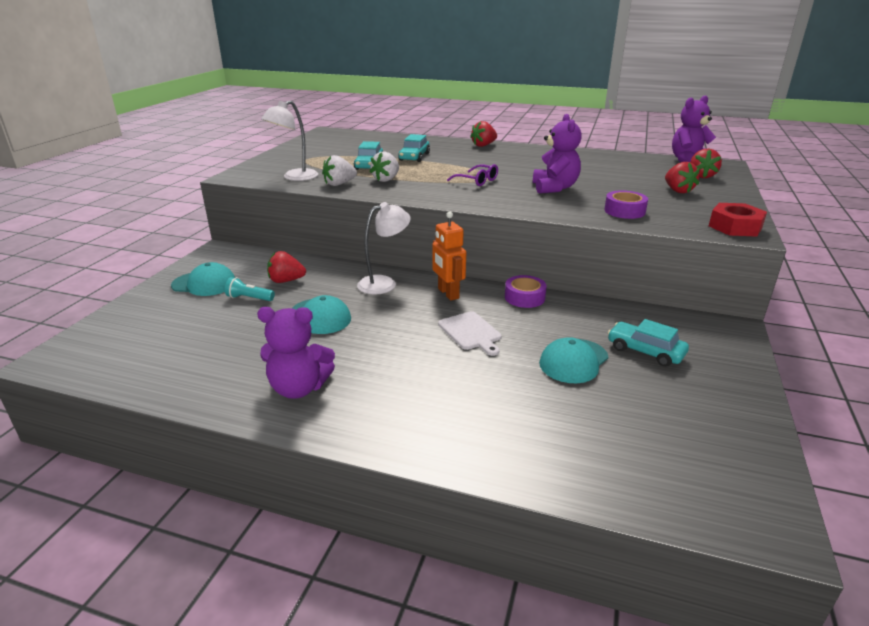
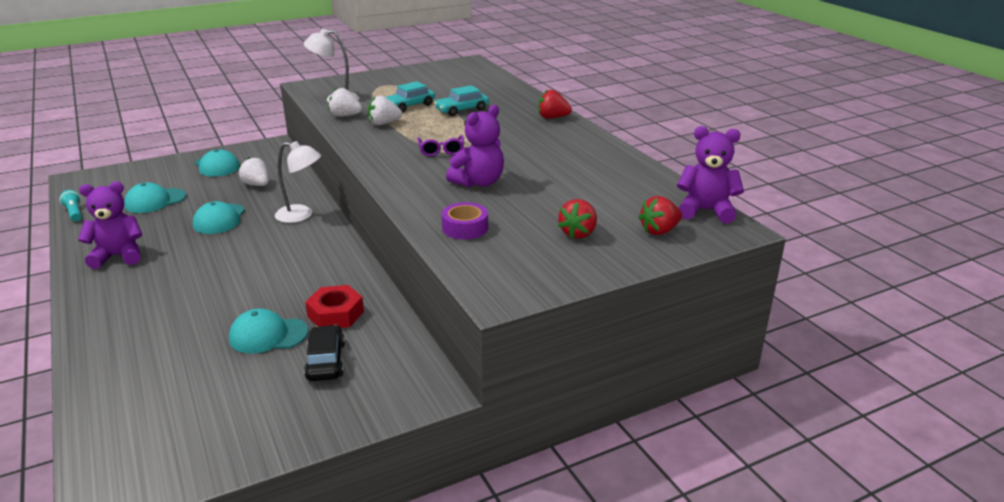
camera: 45 degrees right, 0 degrees up
turquoise flashlight [225,277,275,301] -> turquoise flashlight moved to [60,190,82,221]
purple teddy bear [257,307,335,399] -> purple teddy bear turned 120 degrees clockwise [78,181,142,269]
red strawberry [267,251,306,283] -> white strawberry [239,157,269,186]
orange robot [432,212,466,301] -> none
white cutting board [438,311,502,356] -> none
purple tape [505,275,547,308] -> none
turquoise car [608,319,689,367] -> black car [304,325,345,381]
red nut [709,203,767,237] -> red nut moved to [305,285,364,328]
none -> turquoise cap [124,182,186,213]

